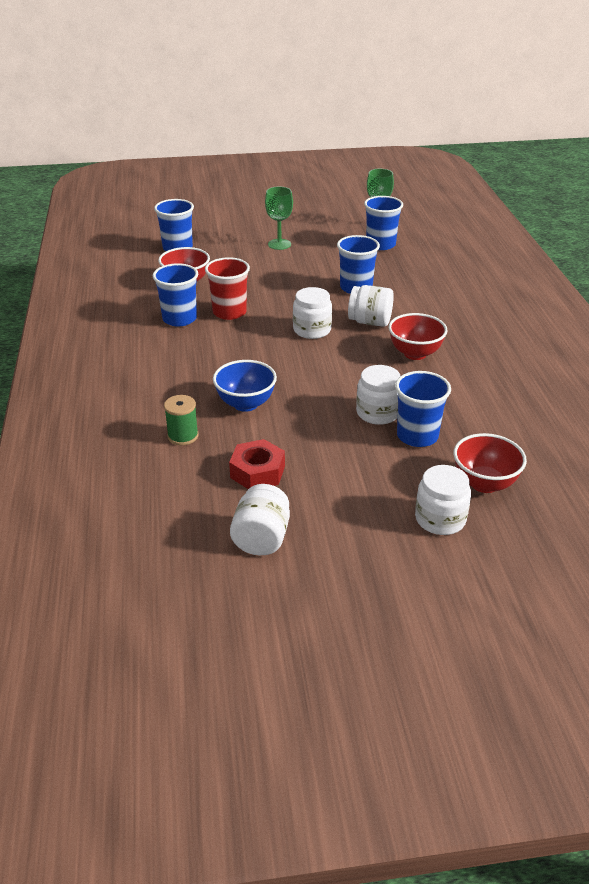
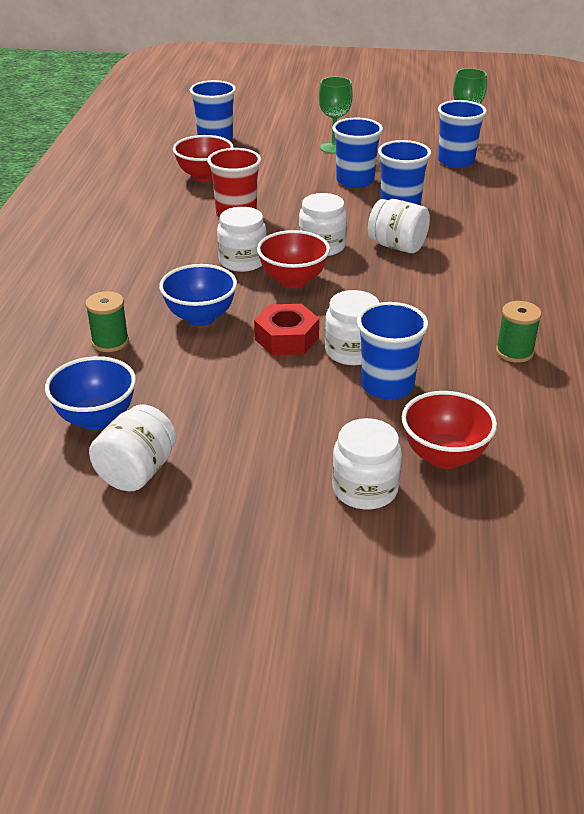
camera: 15 degrees right, 0 degrees up
blue cup [153,263,198,327] -> blue cup moved to [332,117,383,188]
red nut [229,439,285,489] -> red nut moved to [254,304,319,355]
red bowl [388,313,448,360] -> red bowl moved to [257,230,330,288]
none -> blue bowl [45,356,136,430]
none -> white jar [217,207,267,272]
none -> green spool [496,301,542,363]

